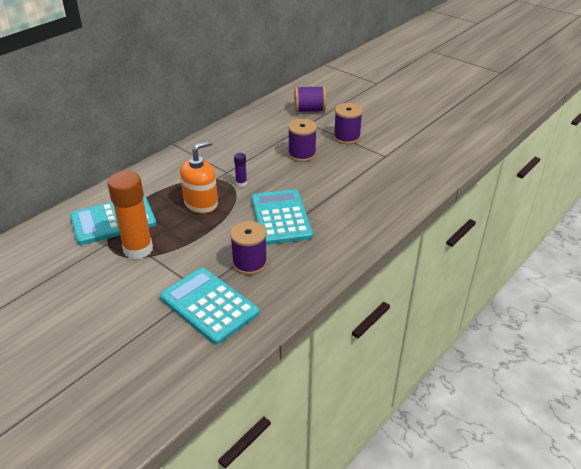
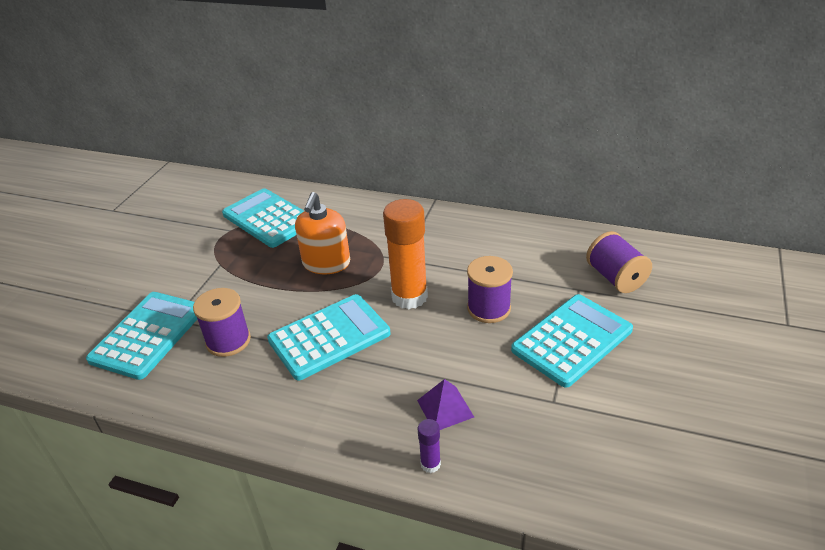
camera: 70 degrees right, 0 degrees up
orange glue stick [107,171,153,259] -> orange glue stick moved to [383,199,428,309]
orange soap dispenser [180,140,218,214] -> orange soap dispenser turned 75 degrees clockwise [295,192,350,274]
purple glue stick [234,153,247,187] -> purple glue stick moved to [417,419,441,473]
purple spool [334,103,363,144] -> turquoise calculator [511,294,633,388]
none -> purple pyramid [417,379,474,430]

